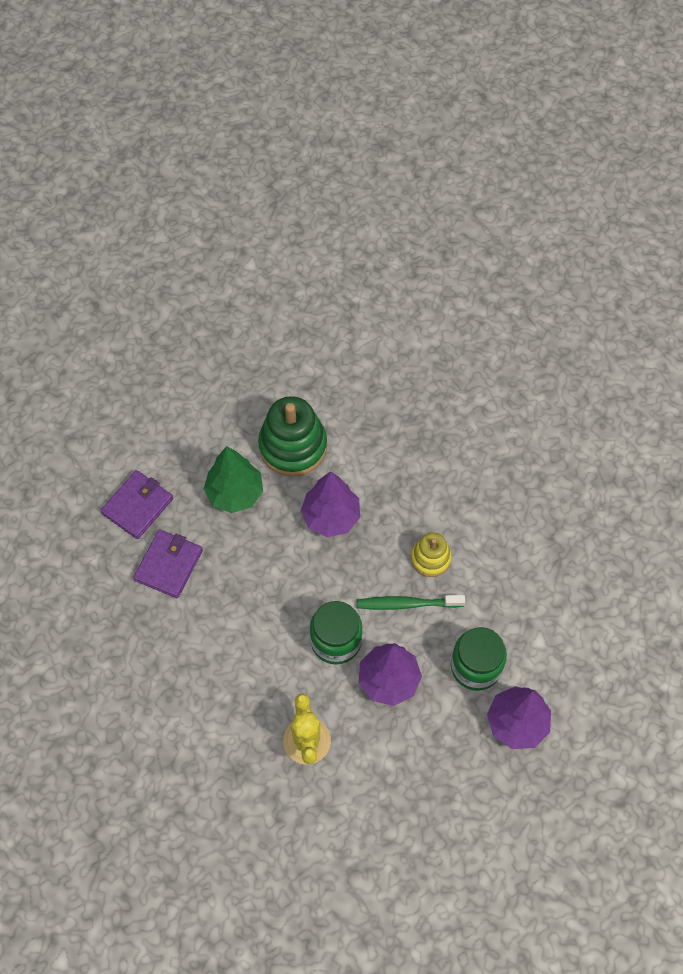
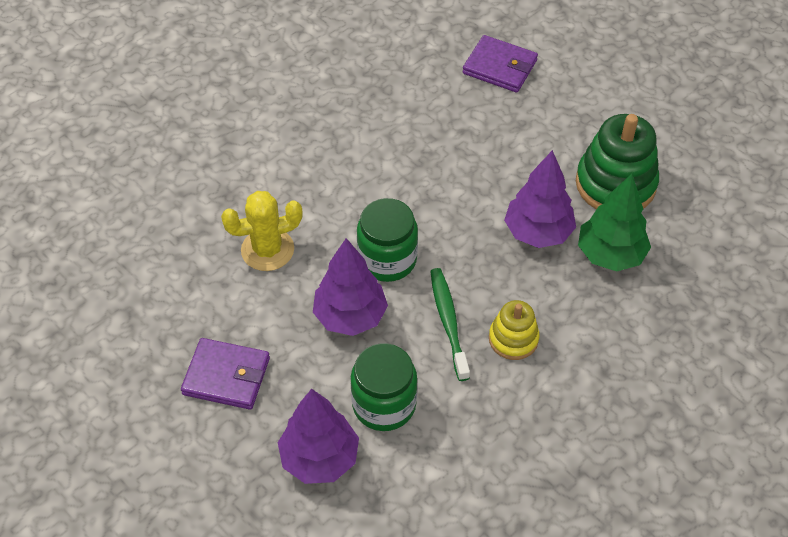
camera: 80 degrees right, 10 degrees down
purple wallet [133,529,203,598] -> purple wallet moved to [181,338,270,410]
green tree [204,446,263,513] -> green tree moved to [578,174,651,271]

